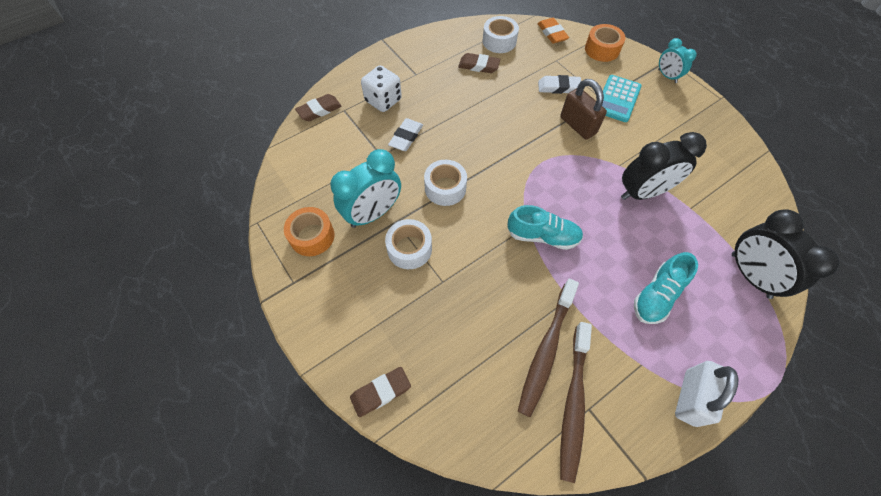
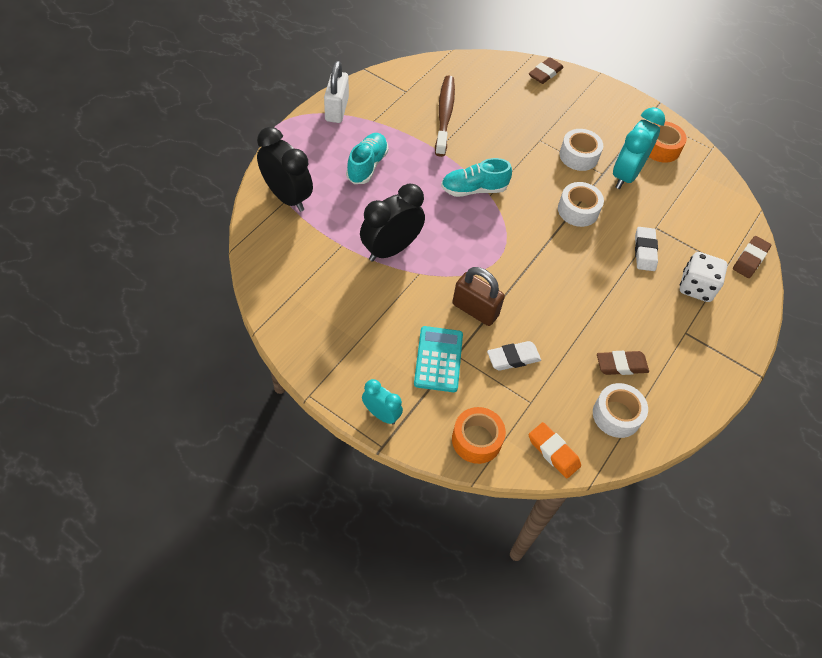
camera: 155 degrees right, 5 degrees down
brown toothbrush [560,322,592,483] -> none

